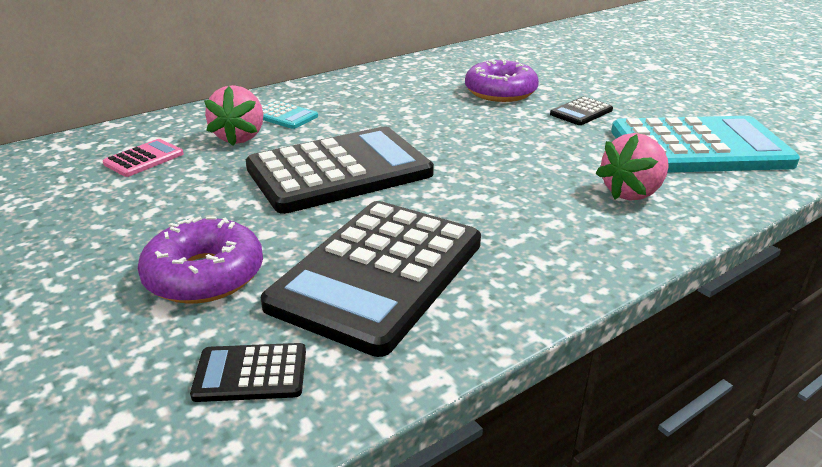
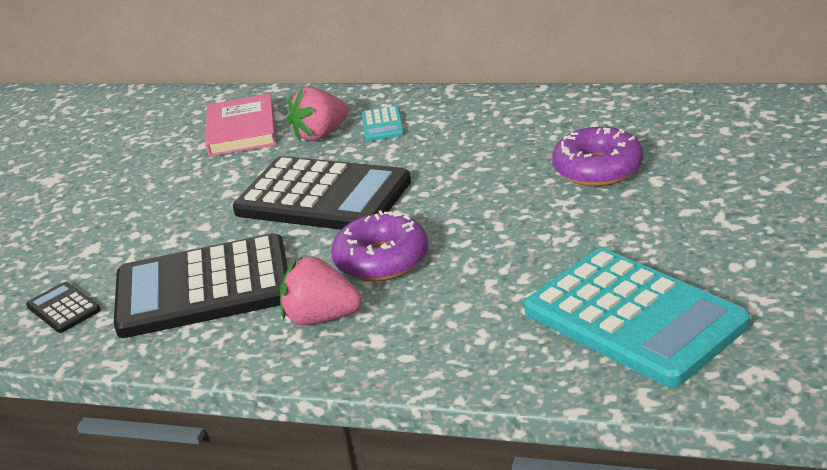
camera: 55 degrees right, 0 degrees up
pink calculator [103,139,184,177] -> pink book [206,94,276,157]
purple donut [138,217,263,304] -> purple donut moved to [331,210,429,281]
black calculator [550,97,613,125] -> none
pink strawberry [596,133,669,201] -> pink strawberry moved to [280,256,362,325]

